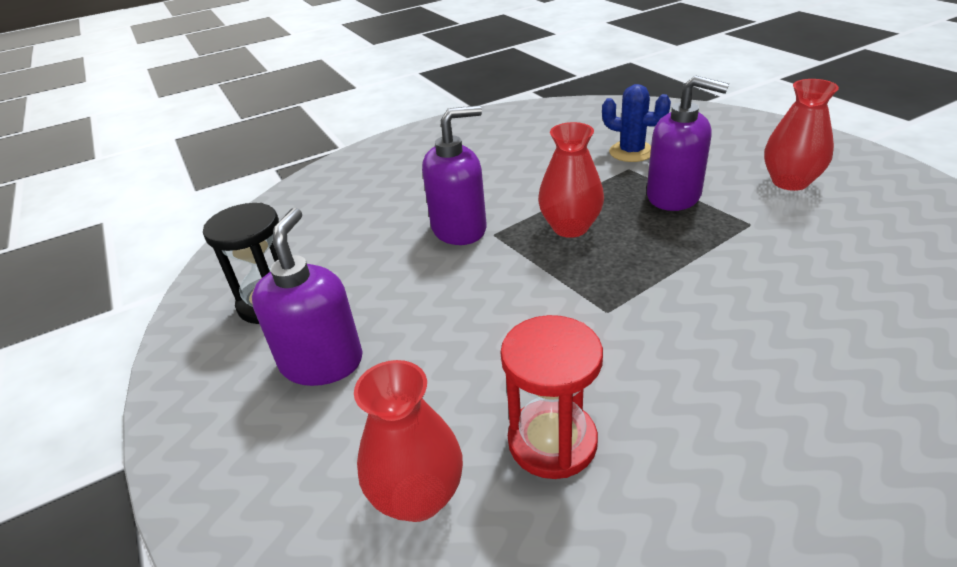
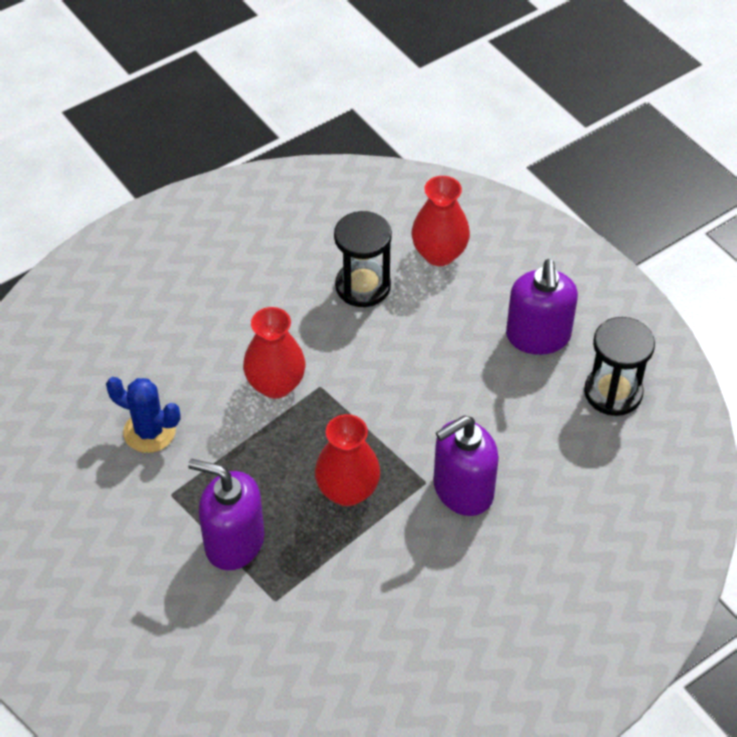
camera: 170 degrees right, 15 degrees up
red hourglass [500,315,603,479] -> black hourglass [334,211,392,307]
blue cactus [602,84,671,162] -> blue cactus moved to [106,377,180,453]
red vase [764,79,839,191] -> red vase moved to [243,307,306,399]

